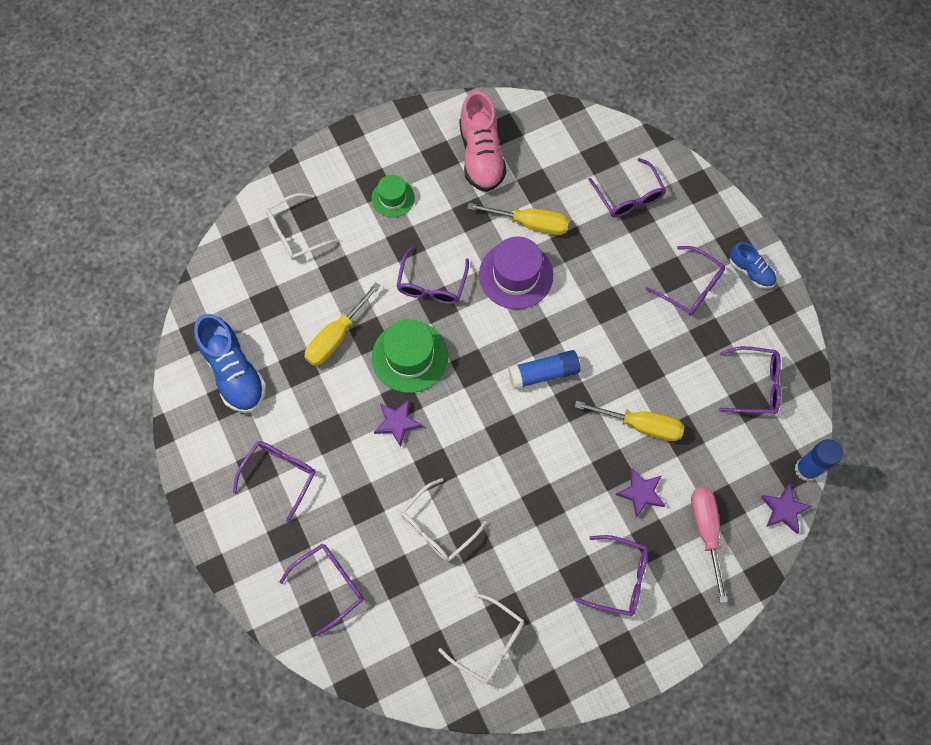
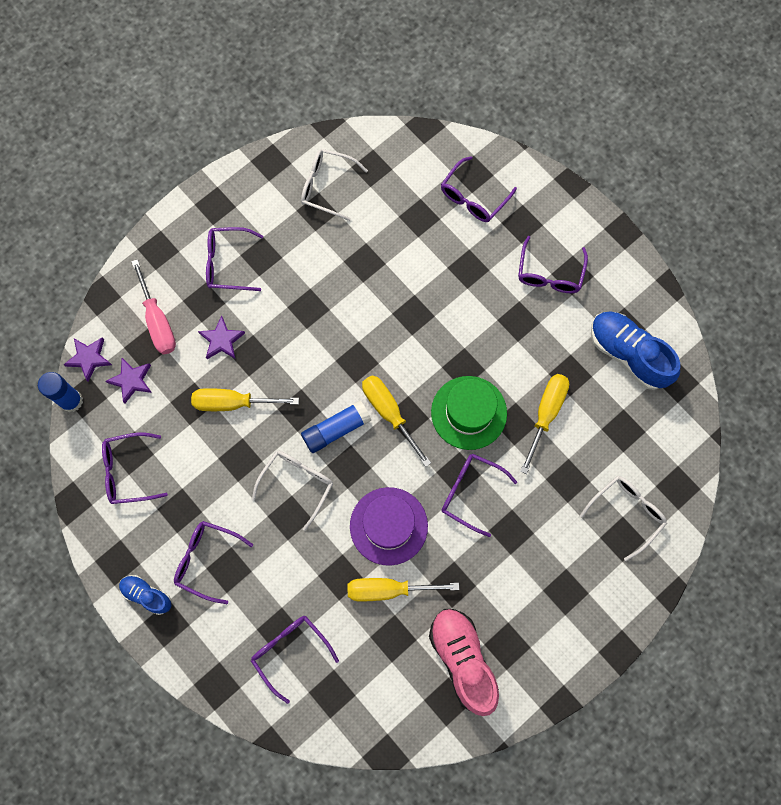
camera: 165 degrees right, 5 degrees up
green hat [371,175,415,217] -> none
purple star [374,400,422,447] -> purple star moved to [106,358,152,404]
purple glasses [397,247,469,304] -> purple glasses turned 60 degrees counterclockwise [442,453,517,537]
white glasses [400,478,487,562] -> white glasses moved to [252,451,333,531]
none -> yellow screwdriver [362,375,431,467]

